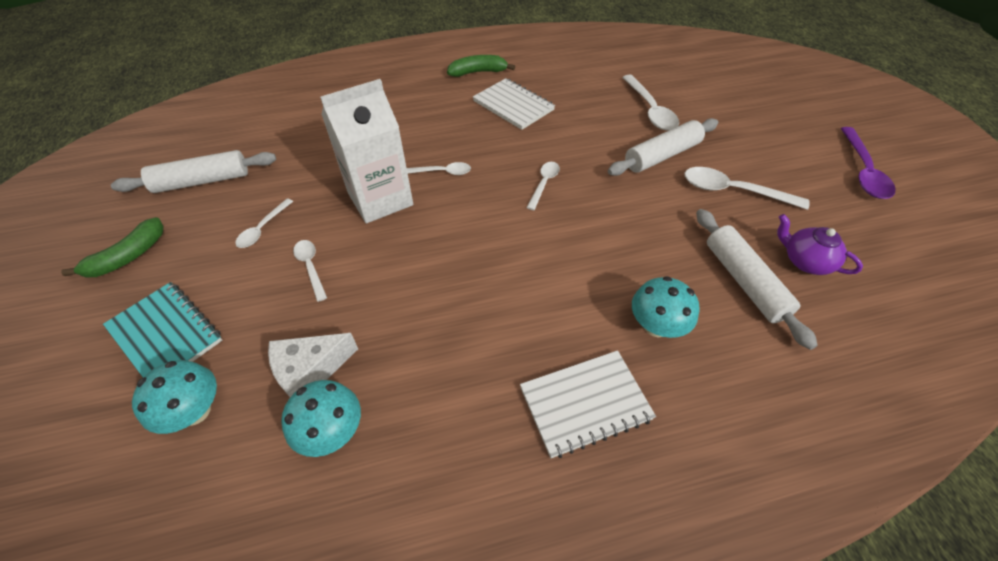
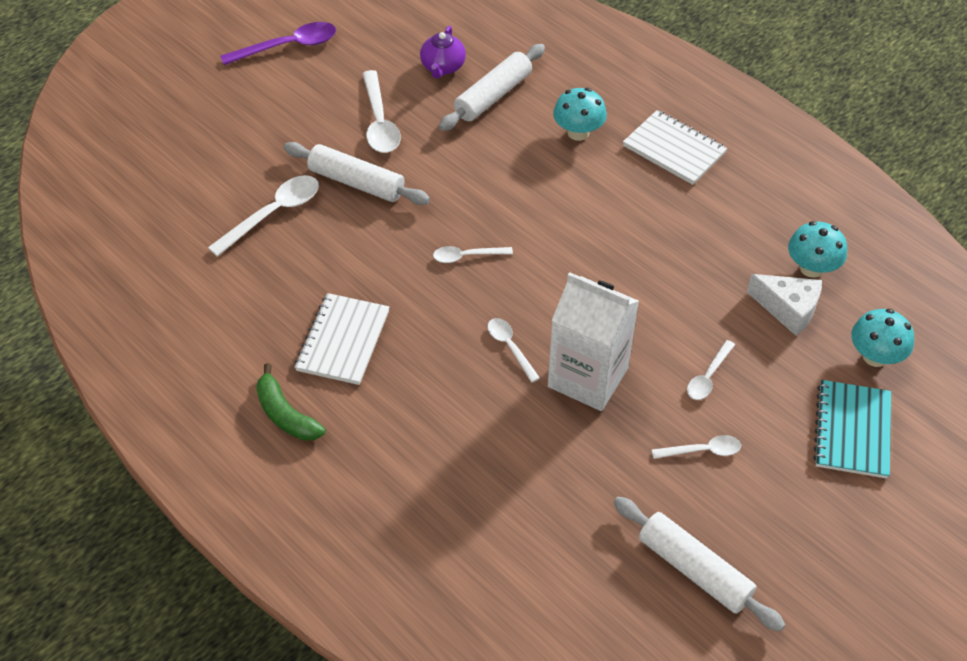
camera: 120 degrees left, 0 degrees up
green banana [61,217,164,277] -> none

